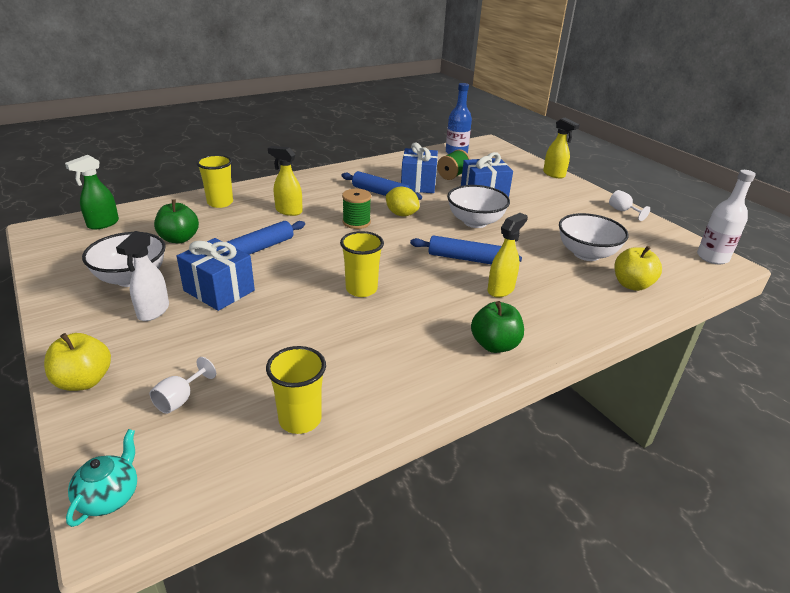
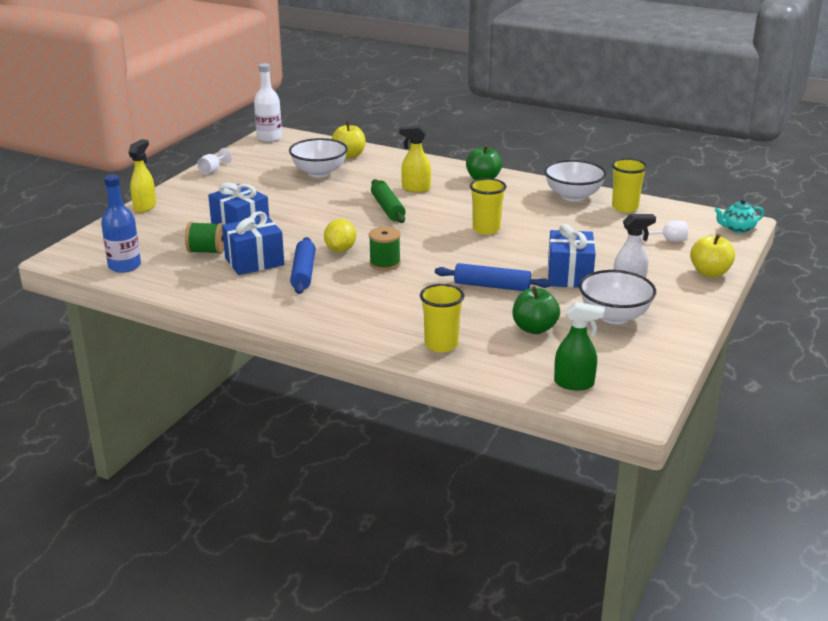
camera: 120 degrees left, 5 degrees down
yellow spray bottle [268,146,303,216] -> none
blue rolling pin [410,235,522,264] -> green rolling pin [371,179,406,223]
white bowl [447,185,510,228] -> white bowl moved to [544,160,606,201]

